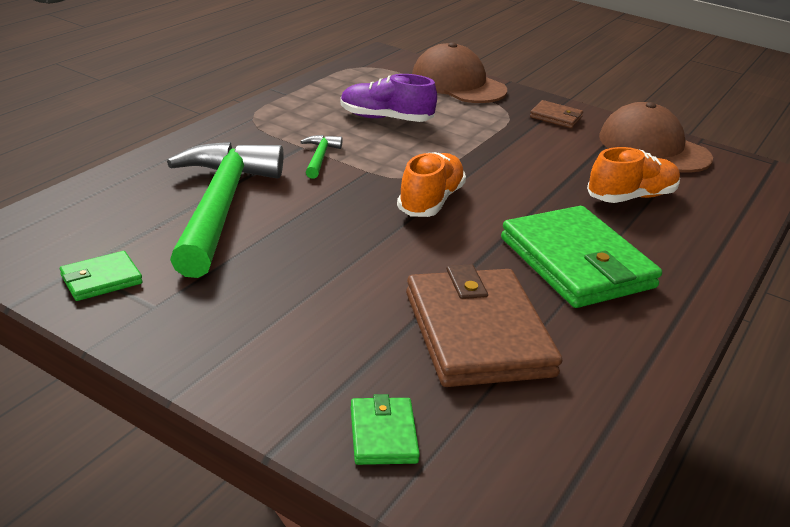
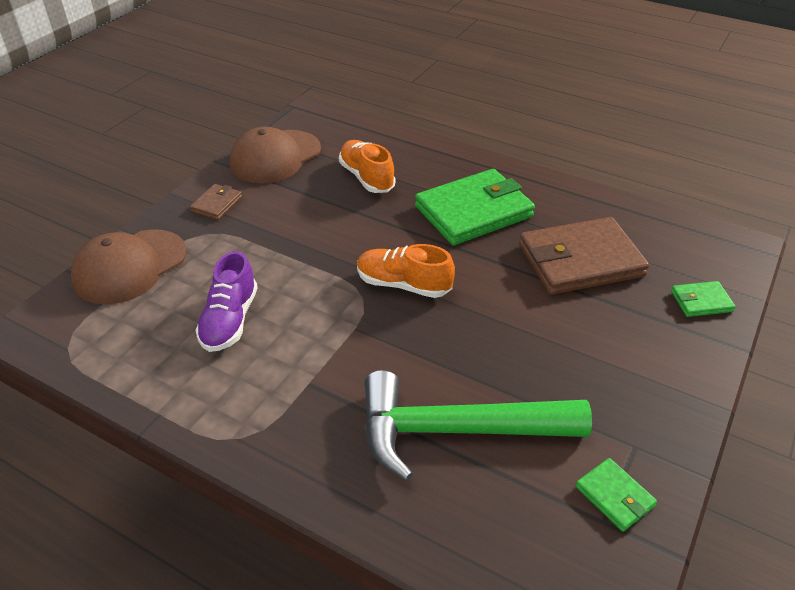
camera: 90 degrees left, 10 degrees up
green hammer [300,135,343,179] -> none

